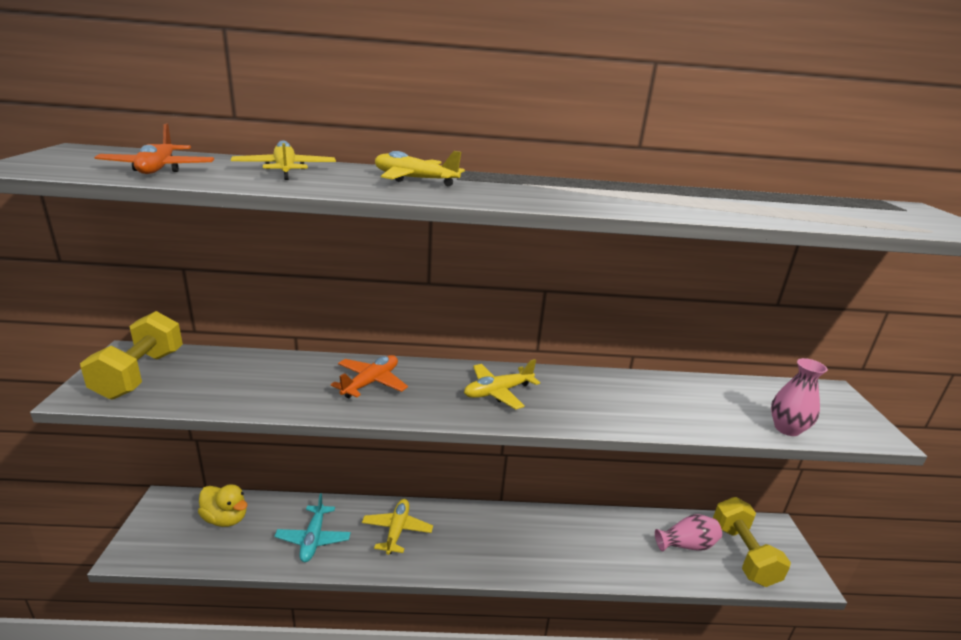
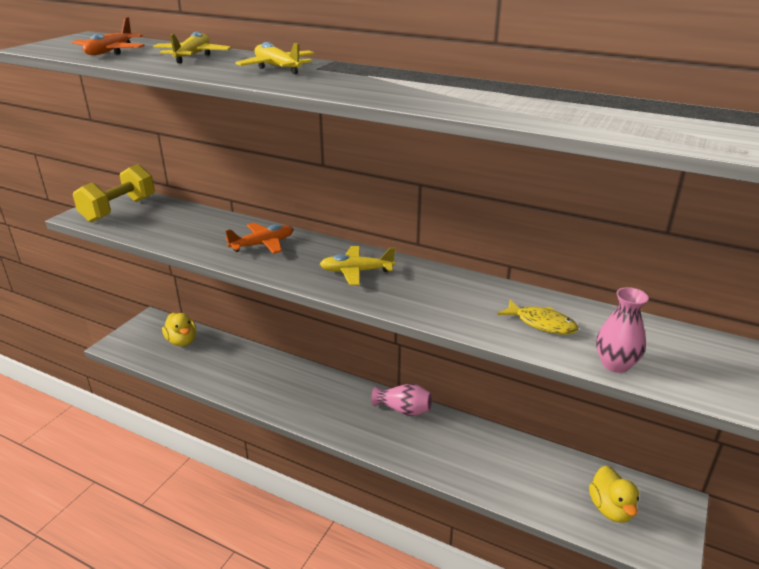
camera: 30 degrees right, 5 degrees up
turquoise plane [274,493,351,562] -> none
yellow plane [362,499,433,555] -> none
pink vase [655,514,722,552] -> pink vase moved to [372,383,432,416]
yellow dumbbell [713,497,791,587] -> yellow duck [589,465,639,523]
none -> yellow fish [497,300,579,335]

